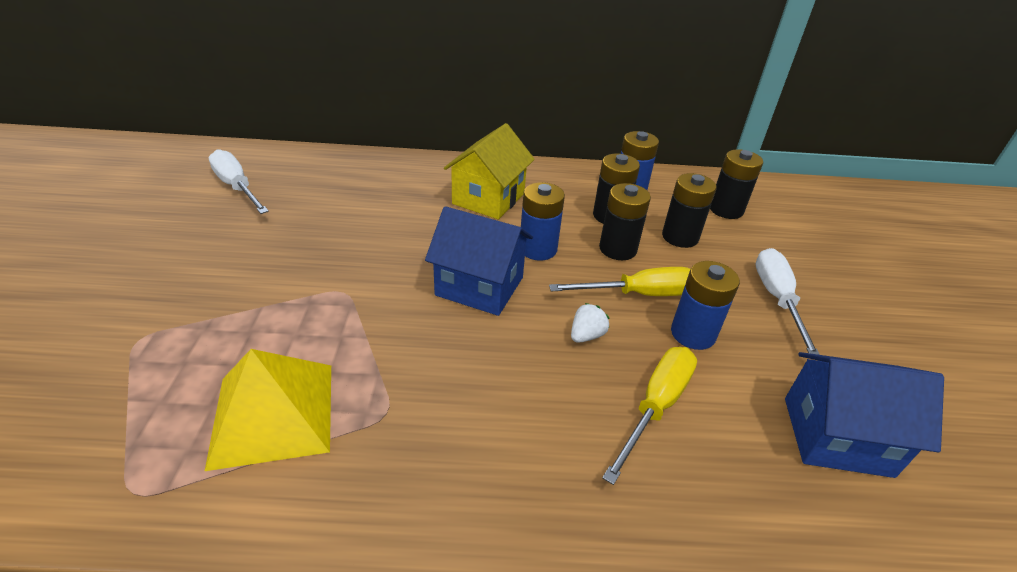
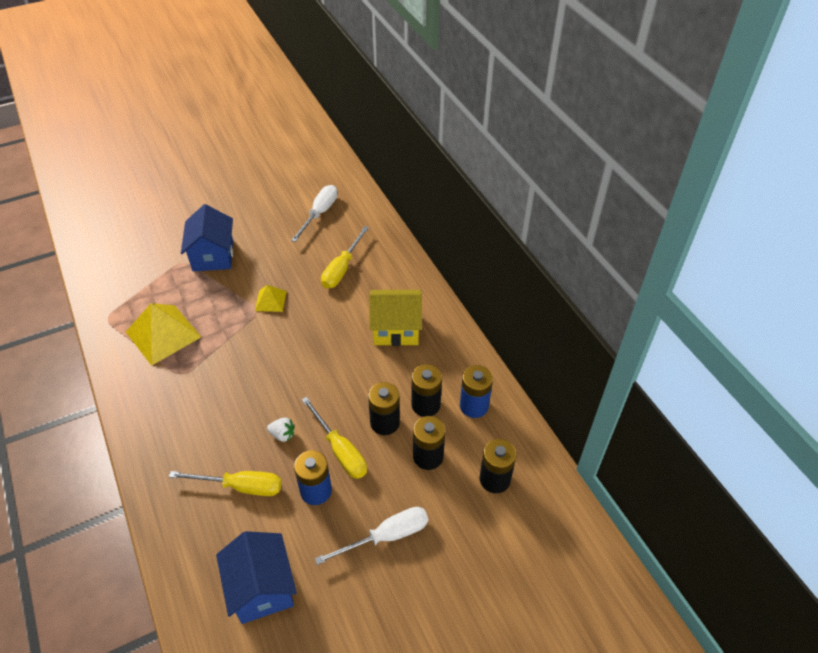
camera: 65 degrees right, 10 degrees up
blue house [425,206,533,316] -> blue house moved to [181,204,233,272]
blue battery [521,182,565,261] -> none
none -> yellow pyramid [255,285,287,312]
none -> yellow screwdriver [321,226,369,289]

